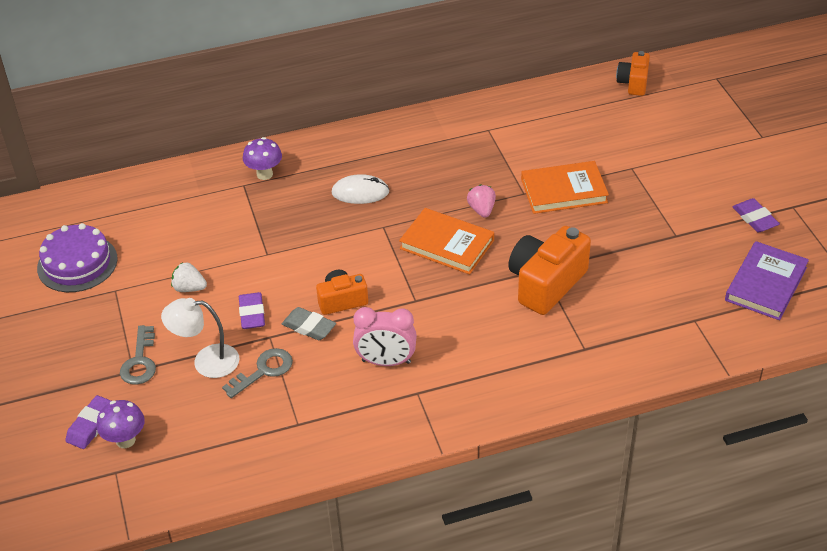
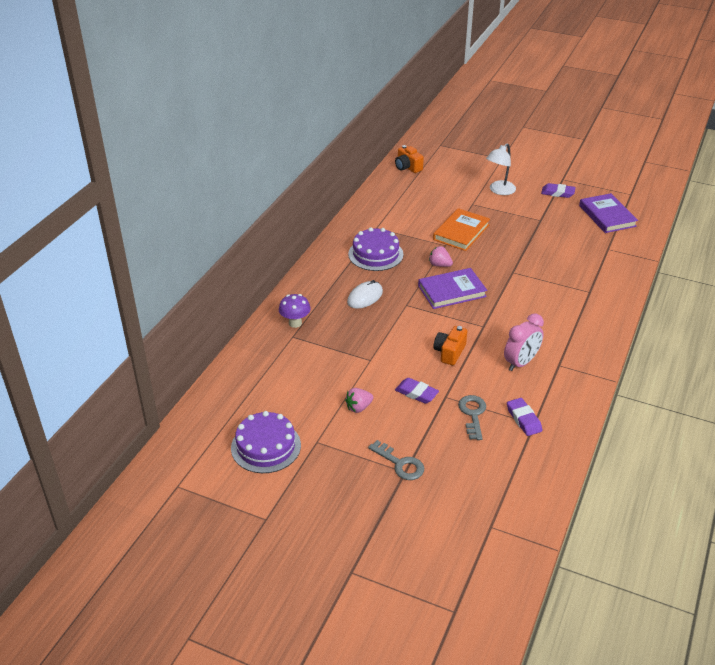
camera: 50 degrees left, 5 degrees down
purple eraser [65,395,111,449] -> purple eraser moved to [507,398,542,436]
purple mushroom [97,400,145,448] -> none
white lamp [161,298,240,378] -> white lamp moved to [486,143,516,195]
white strawberry [171,262,207,292] -> pink strawberry [345,388,374,413]
grey eraser [282,307,336,340] -> none
orange book [399,208,494,274] -> purple book [418,268,487,309]
orange camera [508,226,591,315] -> none
none -> purple cake [348,227,403,271]

